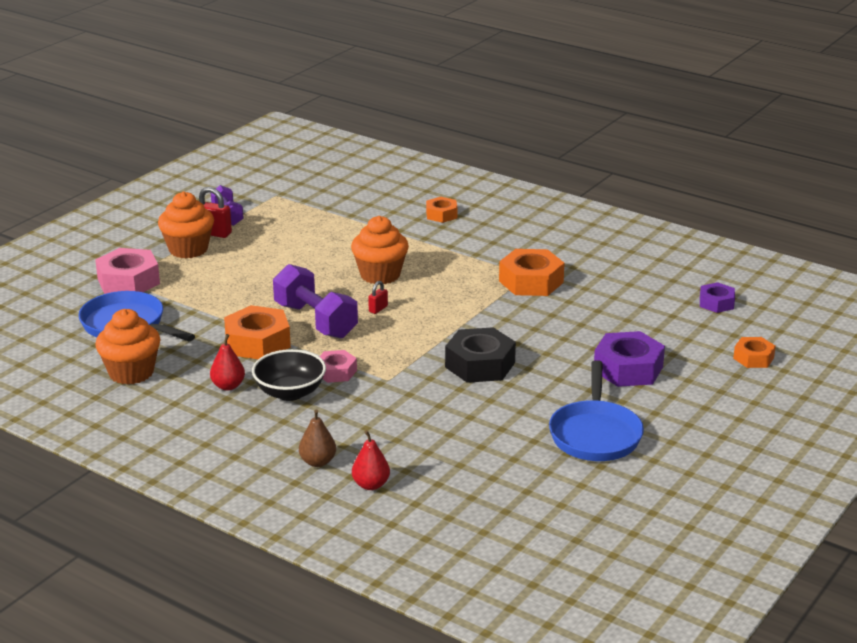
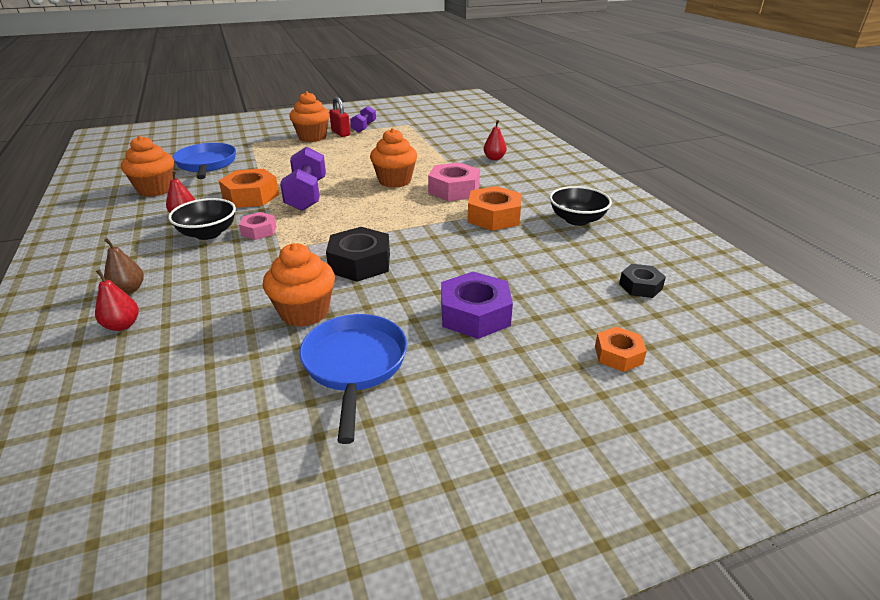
camera: 35 degrees right, 5 degrees up
pink nut [95,248,160,294] -> pink nut moved to [428,162,480,201]
red padlock [368,281,388,314] -> none
orange nut [426,197,457,223] -> red pear [483,120,507,160]
blue pan [549,360,644,461] -> blue pan turned 135 degrees clockwise [299,314,407,444]
purple nut [700,282,735,313] -> black nut [619,264,666,298]
none -> orange cupcake [263,243,335,327]
none -> black bowl [550,186,612,226]

